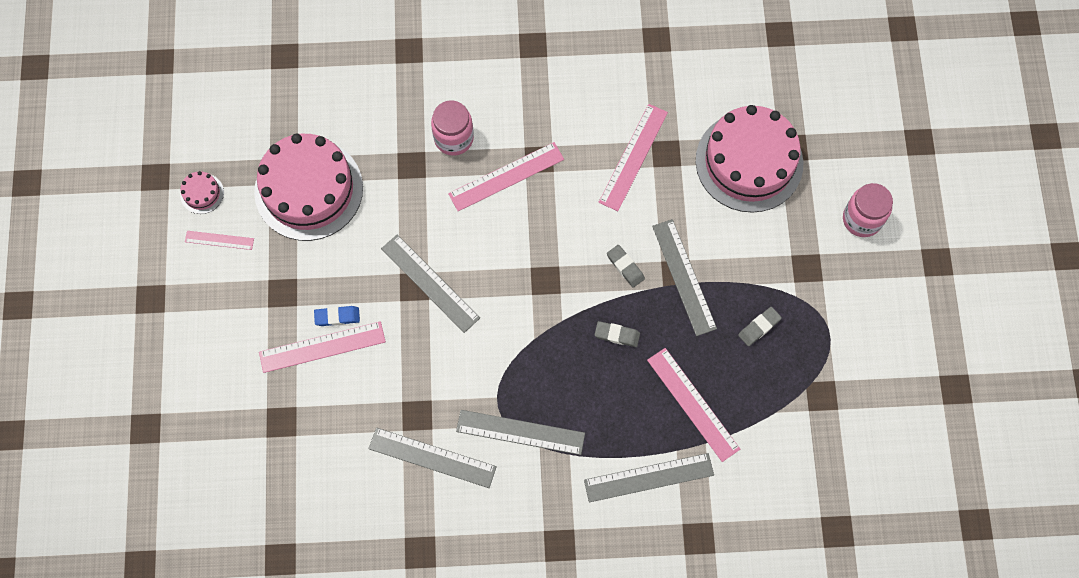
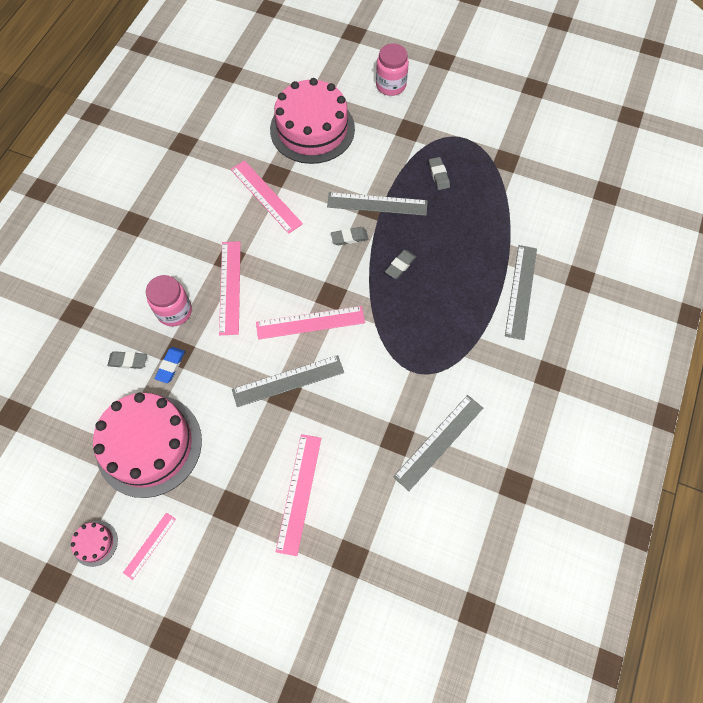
camera: 65 degrees left, 5 degrees down
blue eraser [314,306,360,326] -> blue eraser moved to [155,347,185,383]
grey ruler [456,410,585,455] -> none
pink ruler [647,348,740,462] -> pink ruler moved to [256,306,365,340]
none -> grey eraser [108,351,147,369]

